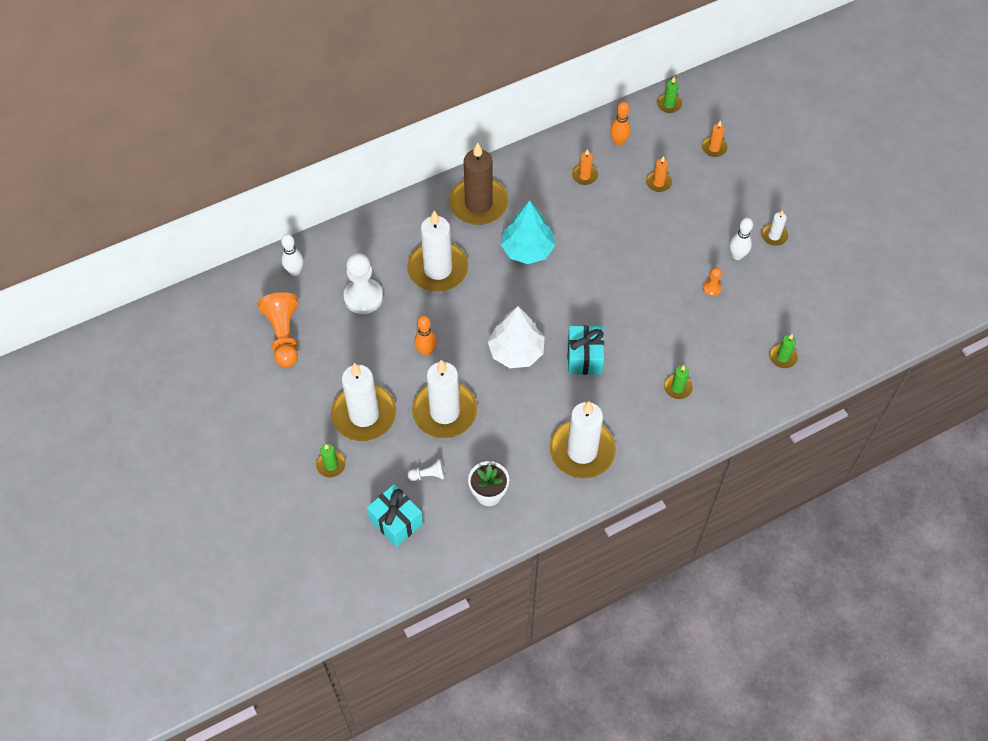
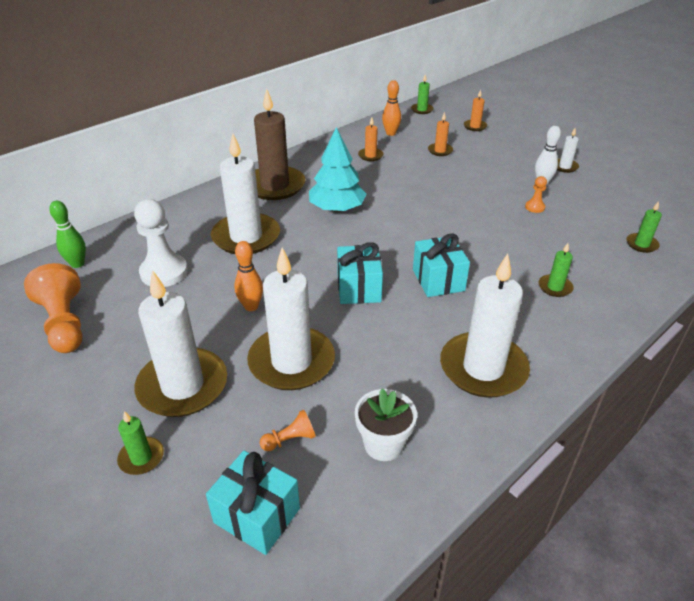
camera: 15 degrees left, 20 degrees down
white bowling pin [281,234,304,276] -> green bowling pin [50,201,86,268]
white pawn [407,459,445,481] -> orange pawn [260,410,316,451]
white tree [488,306,545,368] -> turquoise gift [337,242,383,304]

